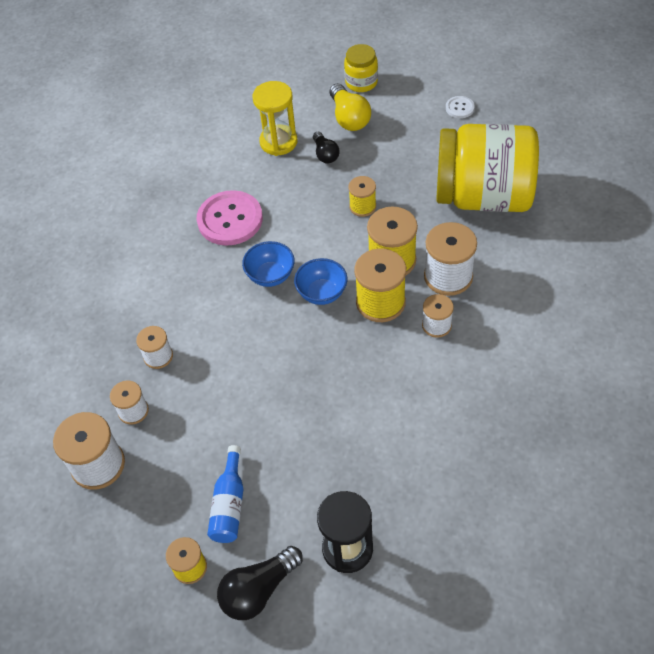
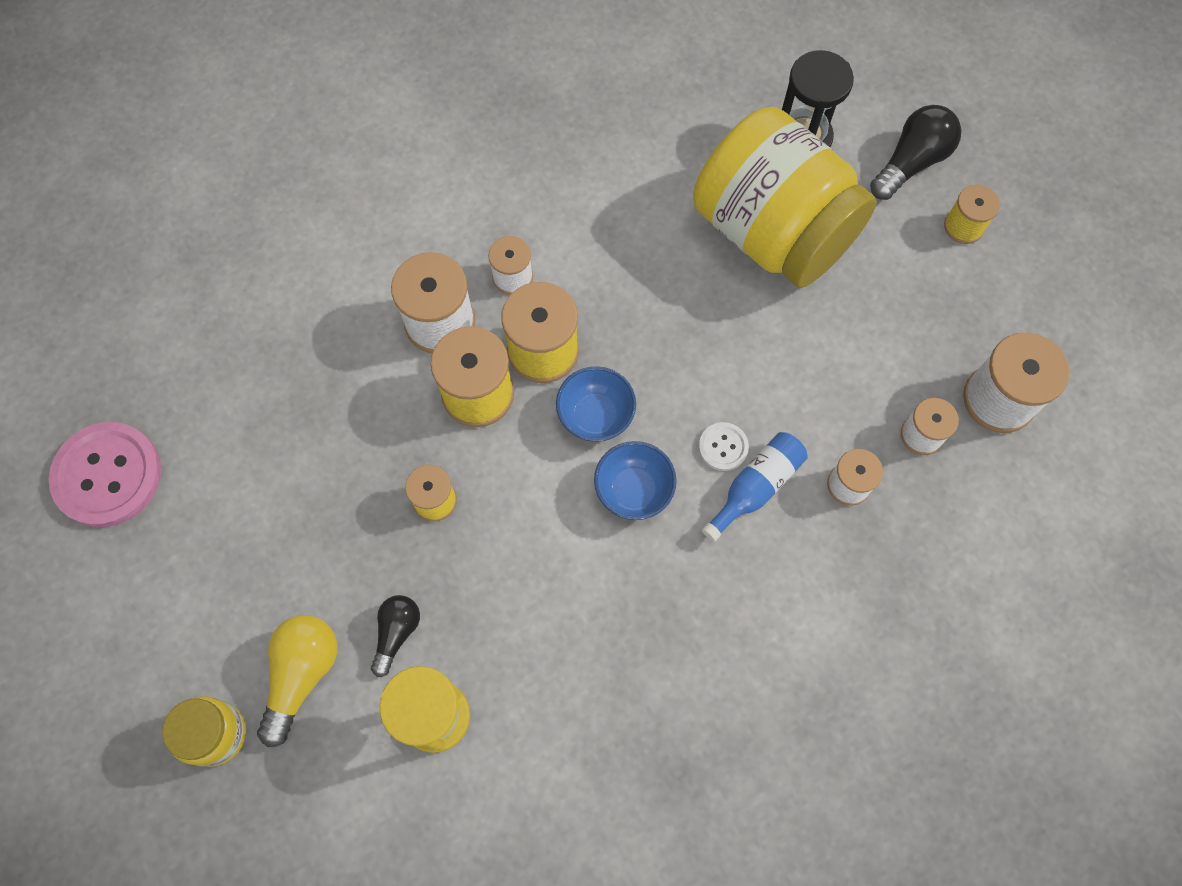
camera: 145 degrees left, 15 degrees up
pink button [197,190,263,246] -> pink button moved to [49,422,162,527]
blue bottle [207,445,243,543] -> blue bottle moved to [702,432,808,542]
black light bulb [217,546,303,620] -> black light bulb turned 45 degrees counterclockwise [870,105,961,200]
yellow jar [436,124,539,212] -> yellow jar moved to [693,107,877,288]
white button [446,96,475,118] -> white button moved to [699,422,749,471]

